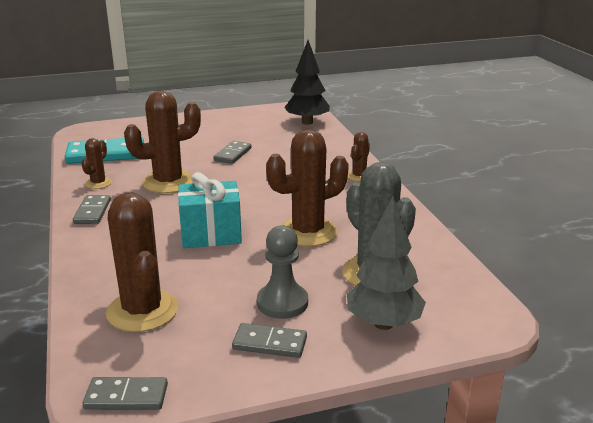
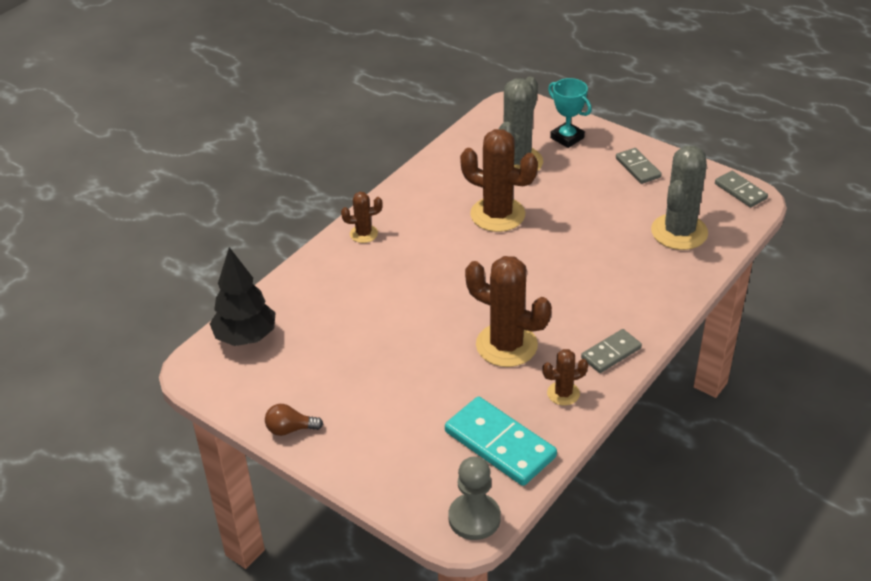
camera: 125 degrees left, 15 degrees up
brown cactus [106,193,178,332] -> grey cactus [651,146,708,250]
turquoise gift [178,172,242,248] -> none
grey domino [213,141,252,164] -> none
grey pawn [257,225,308,319] -> grey pawn moved to [448,457,501,540]
grey tree [347,196,426,330] -> turquoise trophy [548,78,592,148]
none -> brown light bulb [265,404,323,436]

